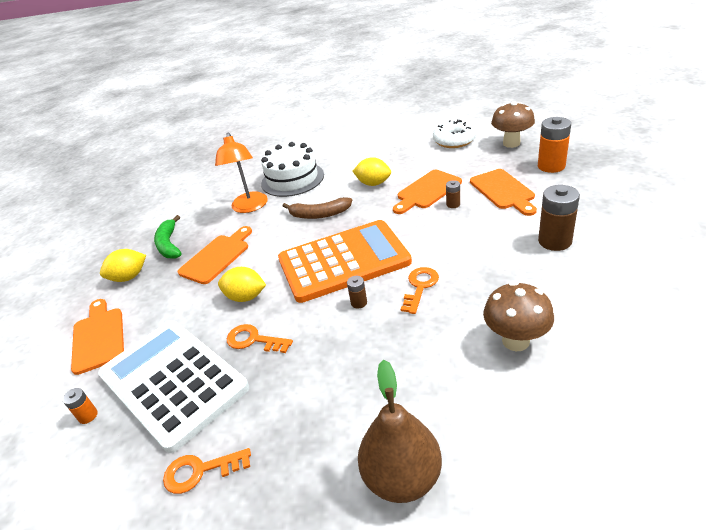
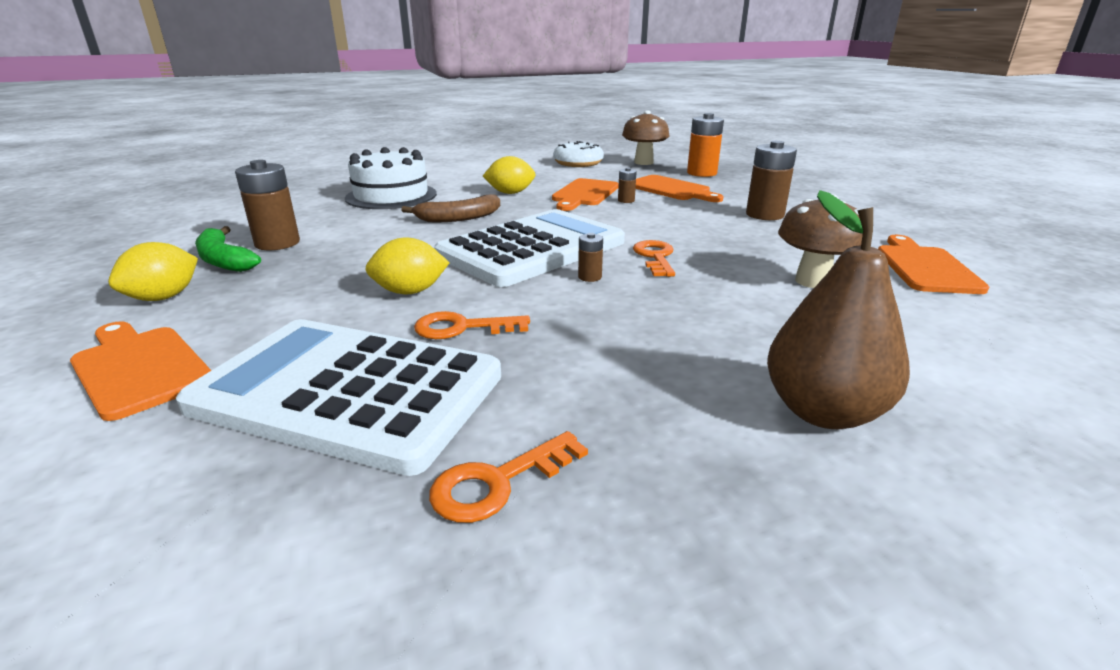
camera: 30 degrees left, 10 degrees down
orange battery [63,388,98,424] -> none
orange cutting board [177,226,252,284] -> orange cutting board moved to [878,235,989,294]
orange lamp [215,133,268,213] -> none
orange calculator [278,220,412,303] -> white calculator [434,209,625,287]
none -> brown battery [235,160,300,250]

